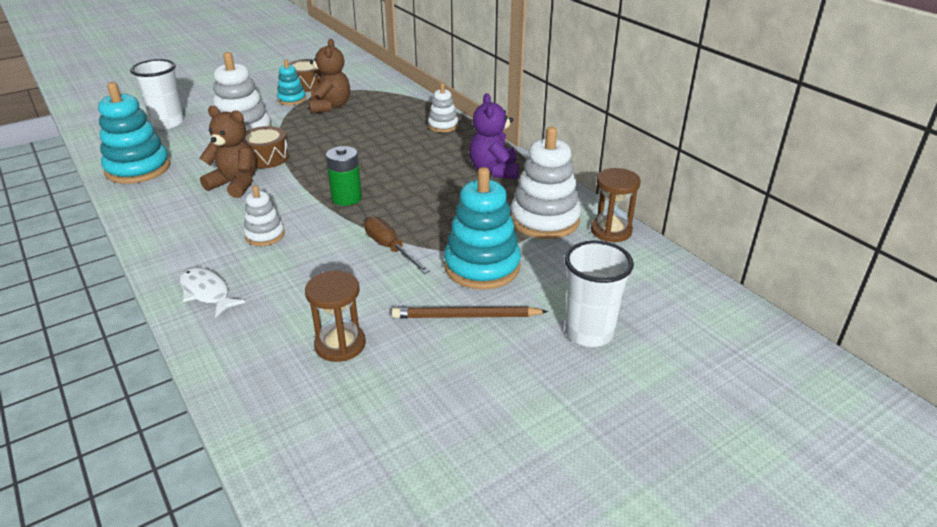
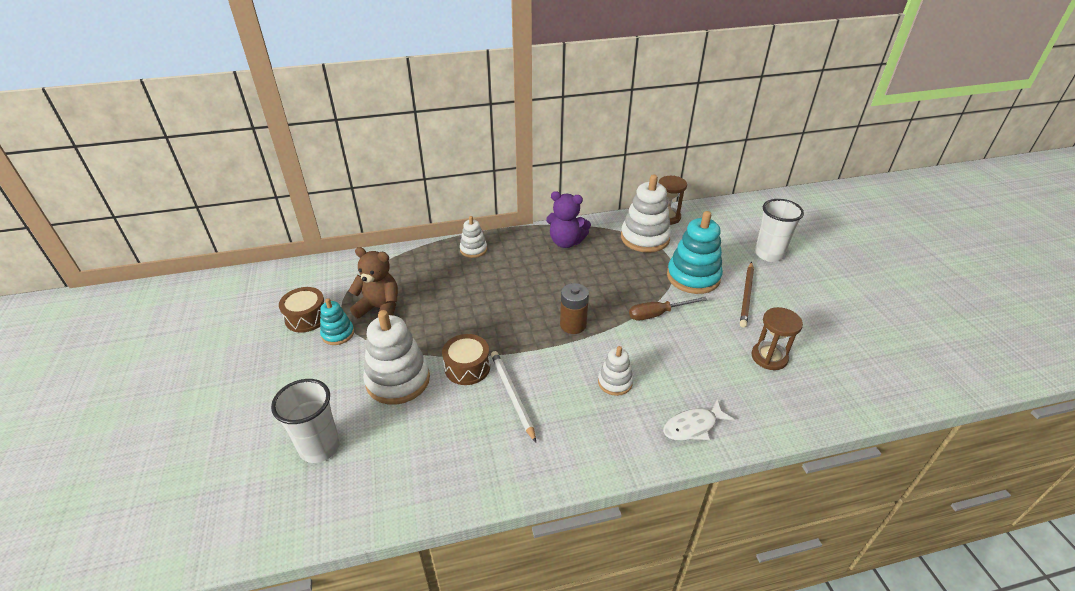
camera: 70 degrees left, 5 degrees up
turquoise stacking toy [98,82,170,184] -> none
brown teddy bear [200,106,256,198] -> white pencil [491,351,536,442]
green battery [326,146,362,206] -> brown battery [560,283,589,334]

